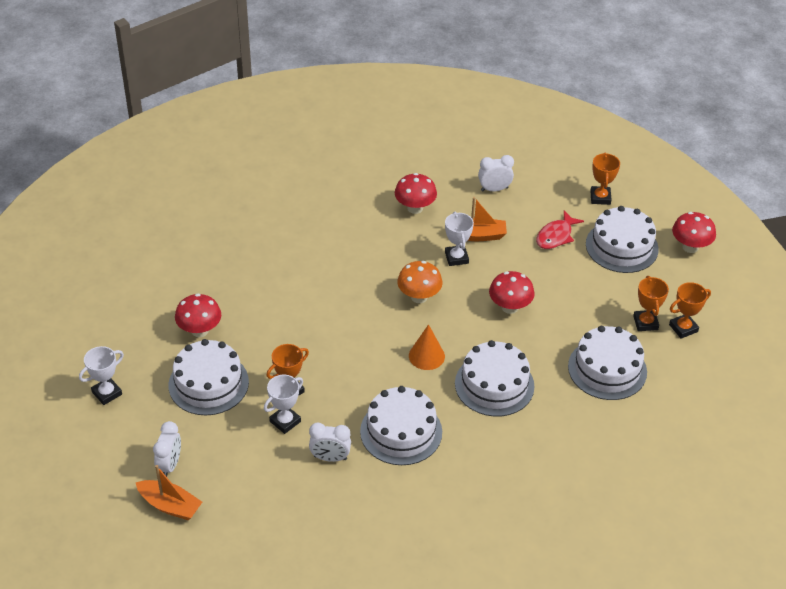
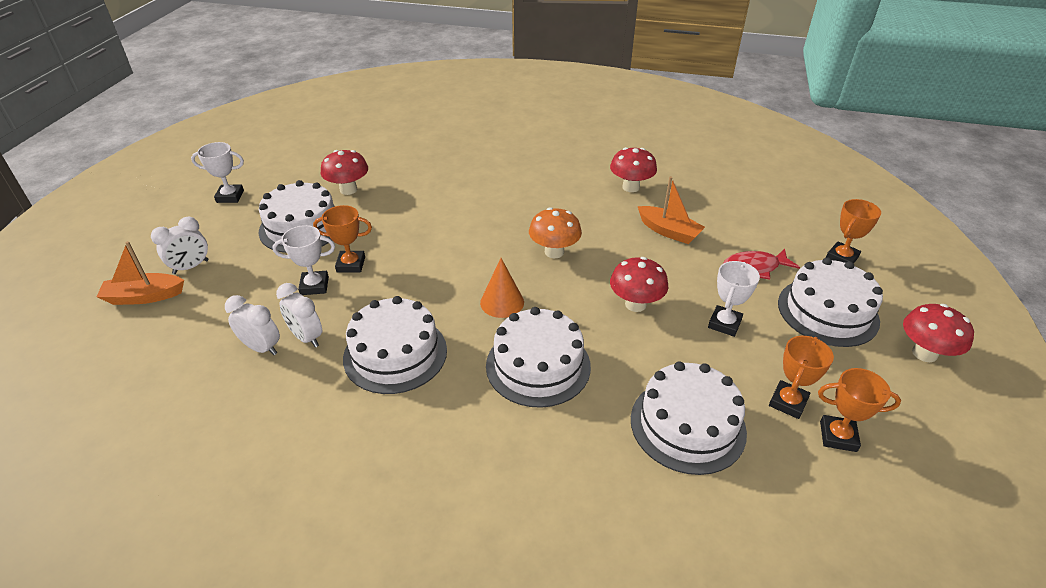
camera: 40 degrees right, 5 degrees down
orange boat [135,465,202,521] -> orange boat turned 105 degrees clockwise [97,241,184,305]
white trophy [445,212,474,266] -> white trophy moved to [708,261,760,337]
white clock [478,155,514,192] -> white clock moved to [225,295,280,355]

